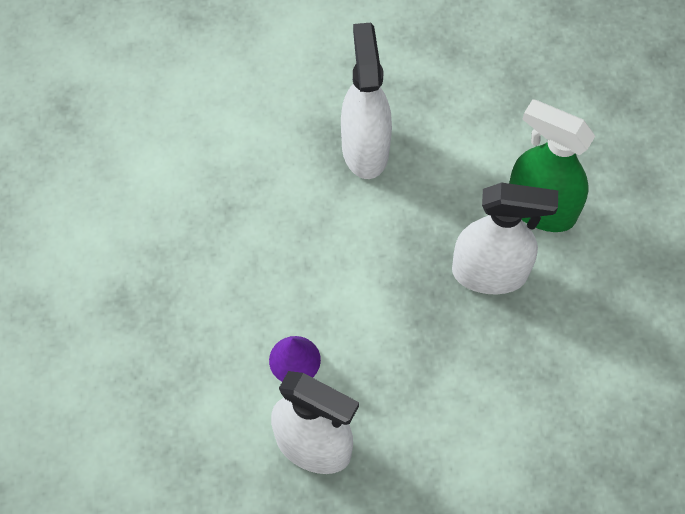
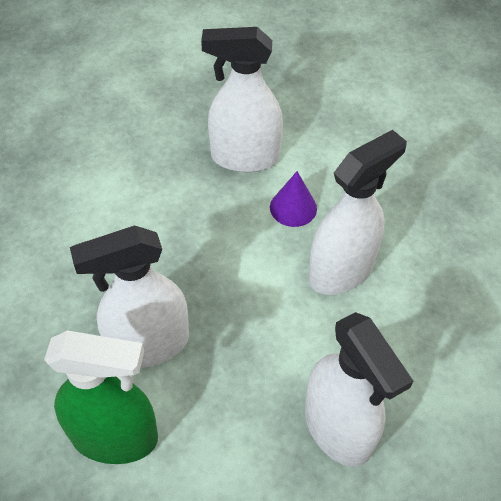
camera: 155 degrees right, 10 degrees down
none -> white spray bottle [308,130,407,295]

